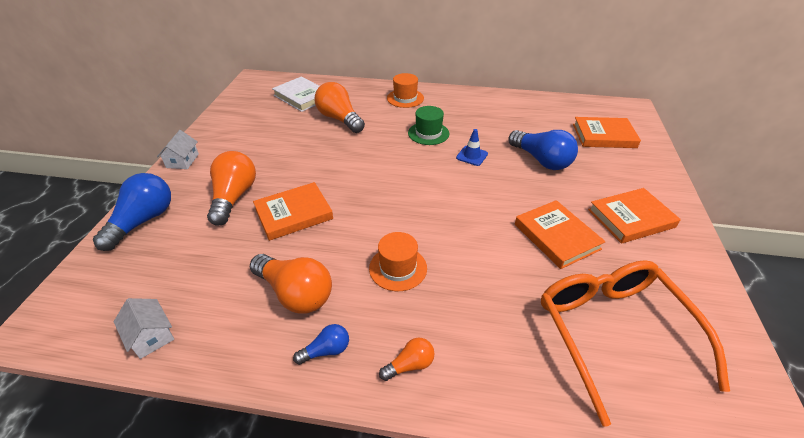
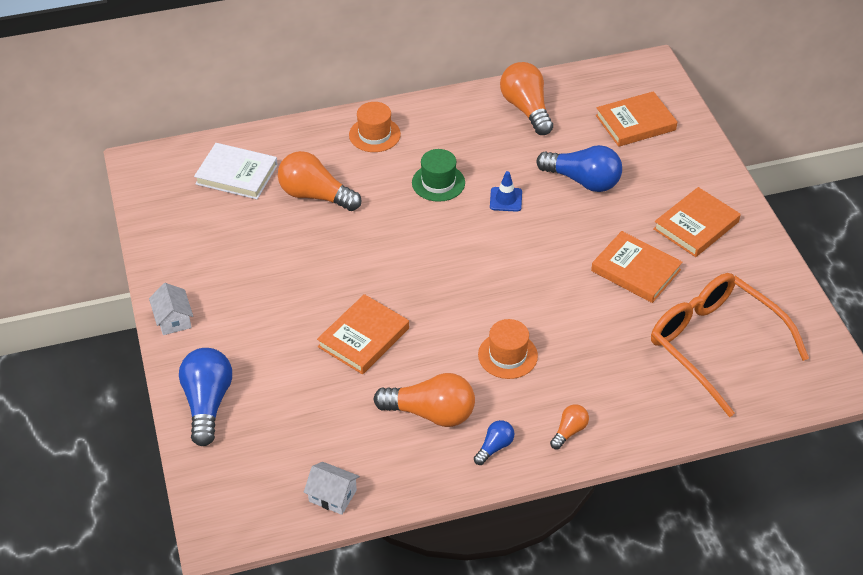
camera: 25 degrees left, 5 degrees up
orange light bulb [207,151,256,226] -> orange light bulb moved to [500,62,553,135]

